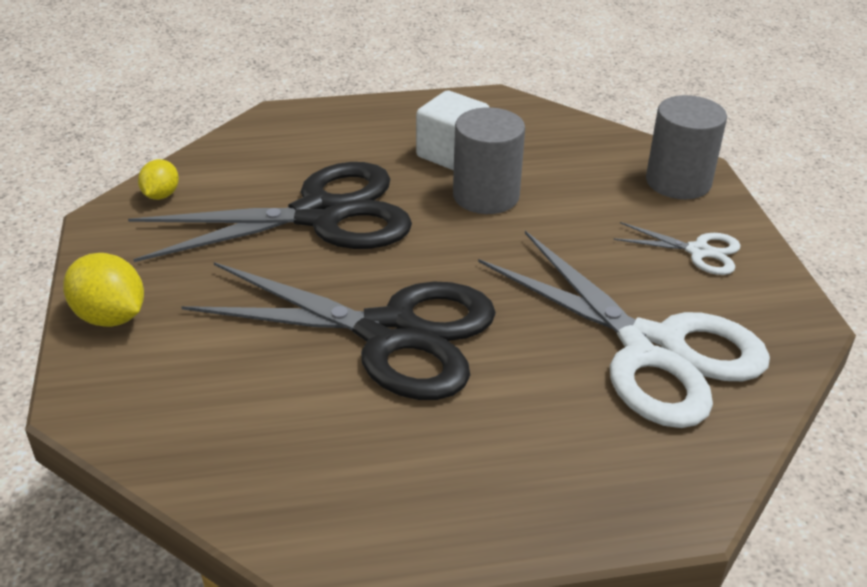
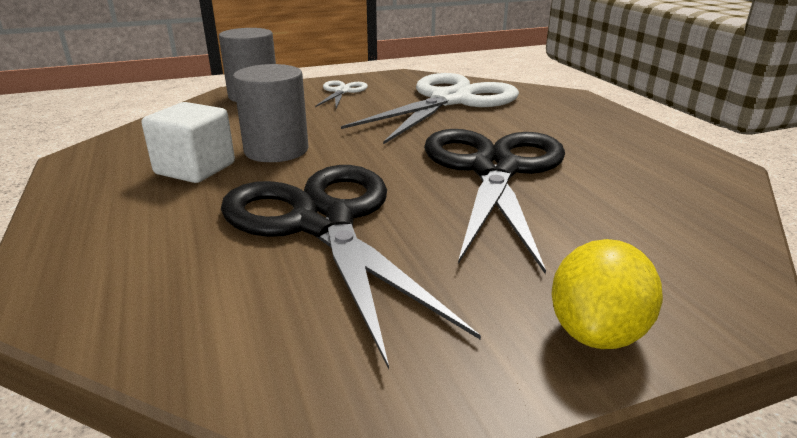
camera: 100 degrees left, 10 degrees down
yellow lemon [138,159,179,200] -> none

